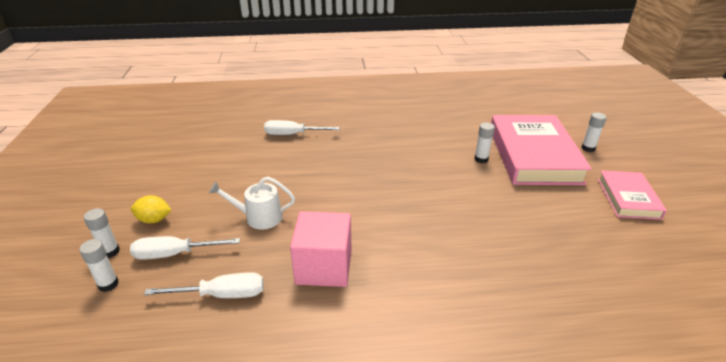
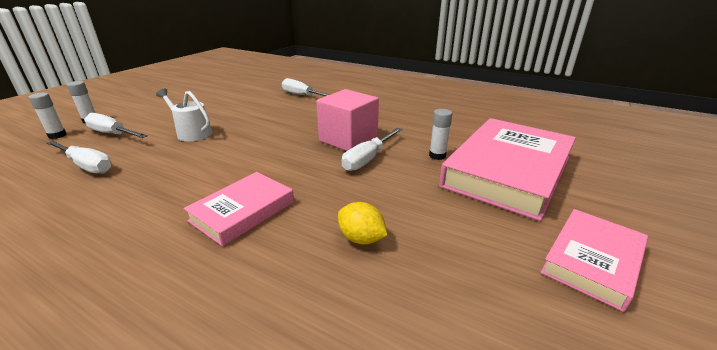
camera: 35 degrees right, 5 degrees down
yellow lemon [131,195,171,223] -> yellow lemon moved to [338,202,388,245]
pink cube [290,211,352,287] -> pink cube moved to [316,89,379,151]
white glue stick [581,113,607,152] -> none
none -> pink book [183,172,294,246]
none -> white screwdriver [342,128,402,171]

